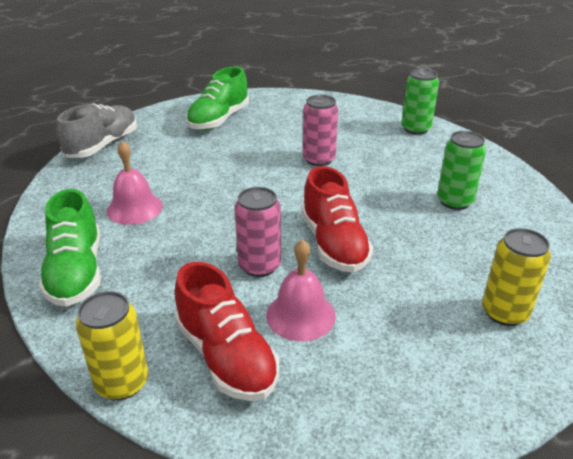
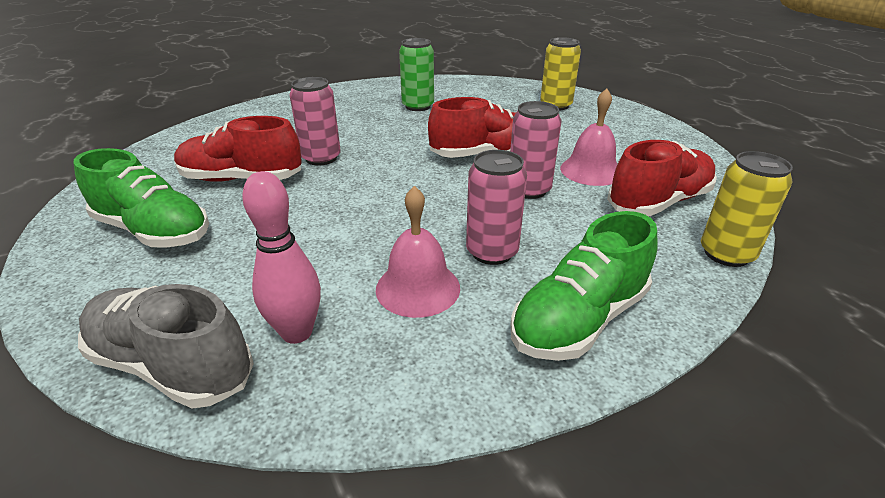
camera: 90 degrees left, 0 degrees up
green shoe [39,189,101,307] -> green shoe turned 150 degrees clockwise [510,211,658,361]
green can [401,69,439,135] -> none
none -> red shoe [174,116,302,182]
none -> pink bowling pin [242,171,321,344]
none -> pink can [466,150,527,265]

